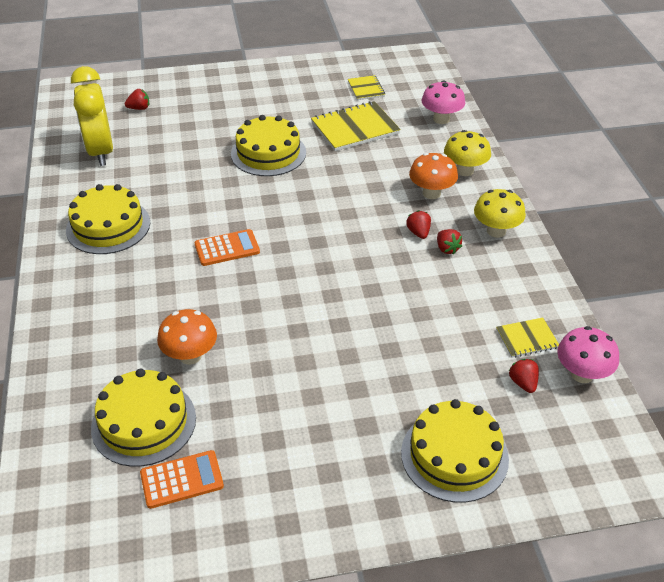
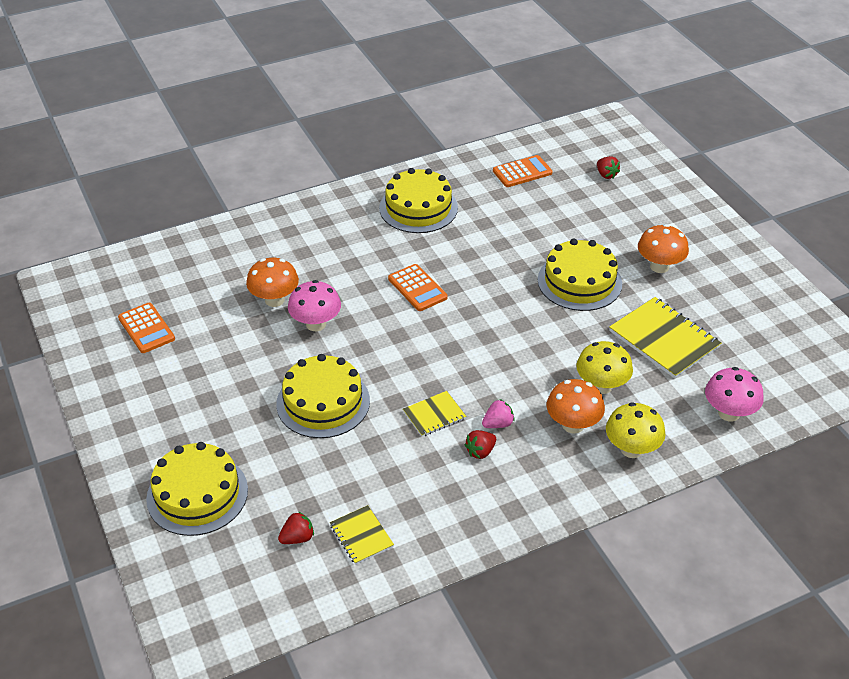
camera: 75 degrees right, 0 degrees up
yellow clock [71,66,113,166] -> orange calculator [493,155,552,187]
yellow cake [91,369,196,467] -> yellow cake moved to [276,354,370,438]
yellow notebook [348,75,385,100] -> yellow notebook moved to [403,391,466,437]
red strawberry [406,210,431,239] -> pink strawberry [482,399,515,428]
yellow mushroom [474,189,526,238] -> yellow mushroom moved to [576,341,633,394]
pink mushroom [557,326,619,383] -> pink mushroom moved to [288,280,341,331]
none -> orange mushroom [638,224,689,273]

